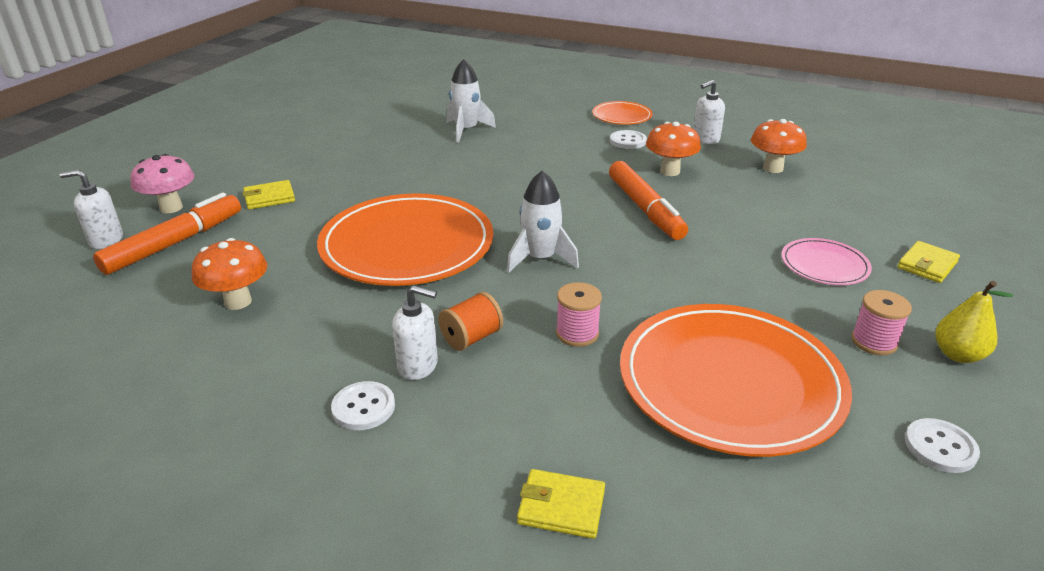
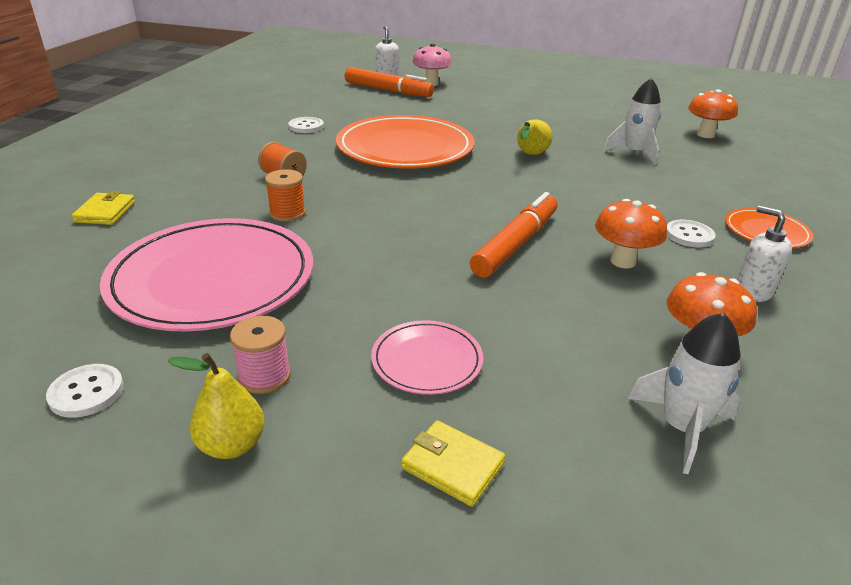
camera: 80 degrees right, 0 degrees up
orange mushroom [192,238,267,310] -> orange mushroom moved to [688,89,738,138]
yellow wallet [243,180,295,210] -> none
white button [331,381,395,430] -> white button moved to [288,117,324,133]
white soap dispenser [392,285,438,380] -> none
white rocket [507,171,579,273] -> white rocket moved to [628,312,741,474]
pink spool [556,282,602,347] -> orange spool [265,169,306,221]
orange marker [609,161,688,240] -> orange marker turned 150 degrees clockwise [470,192,557,278]
orange plate [620,304,852,457] -> pink plate [100,218,313,332]
none -> yellow pear [517,119,553,155]

